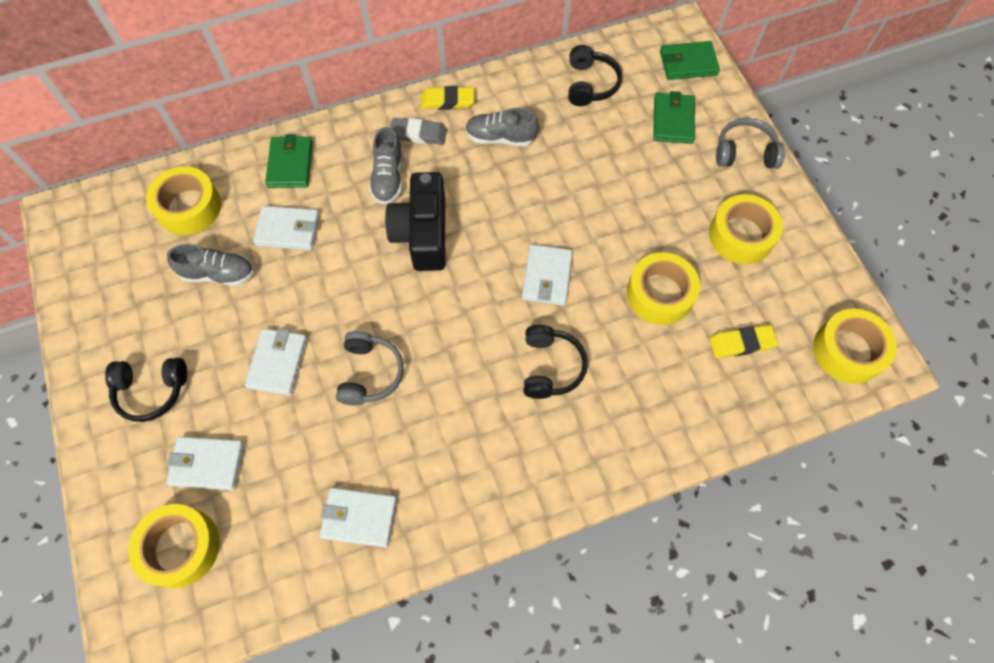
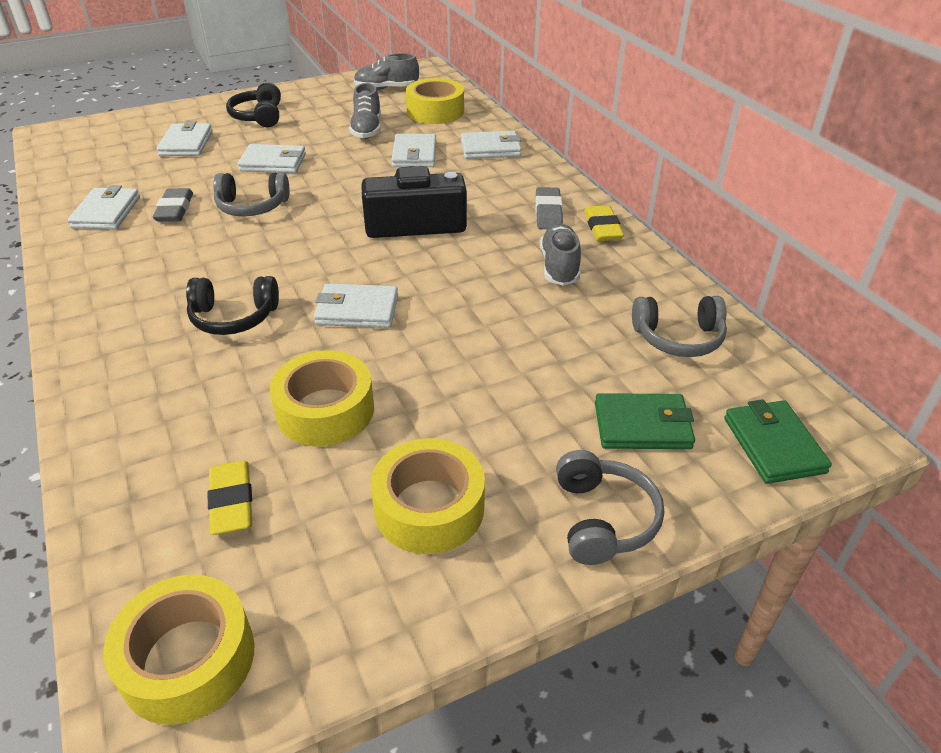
camera: 85 degrees right, 25 degrees down
yellow tape [128,504,220,588] -> none
green wallet [265,134,313,188] -> white wallet [461,131,521,159]
grey shoe [369,127,403,205] -> grey shoe moved to [354,53,419,90]
black headphones [568,45,622,106] -> grey headphones [632,296,727,357]
none -> grey eraser [153,188,193,222]

